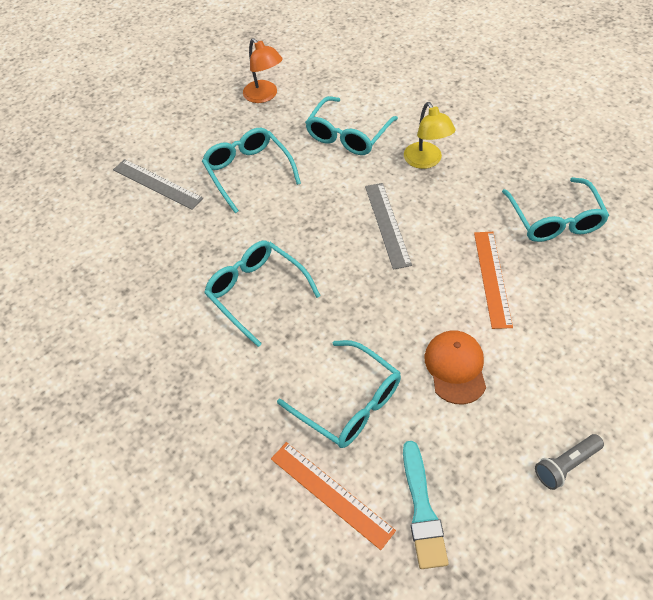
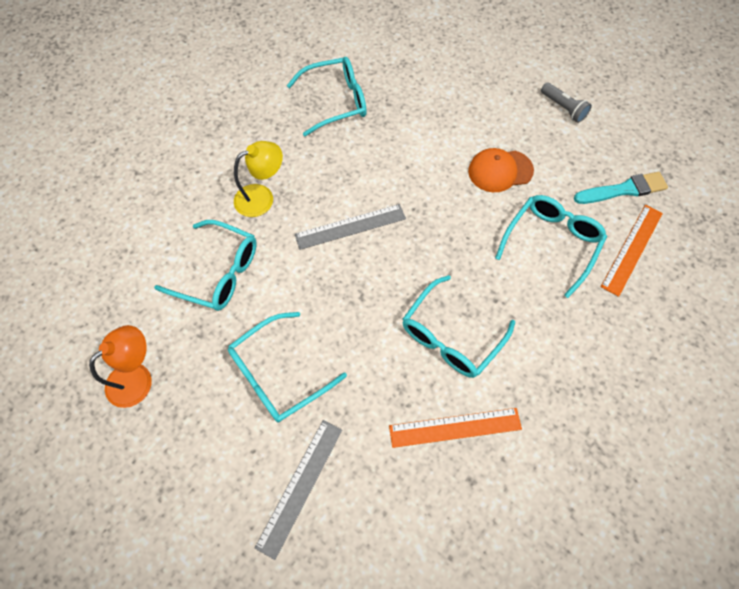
camera: 100 degrees left, 10 degrees up
orange ruler [474,232,513,329] -> orange ruler moved to [389,408,522,448]

